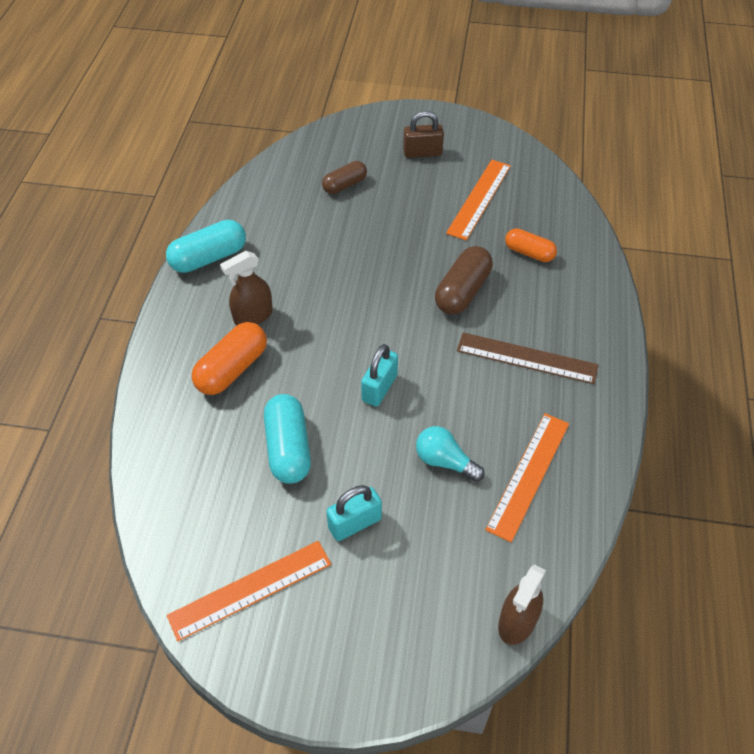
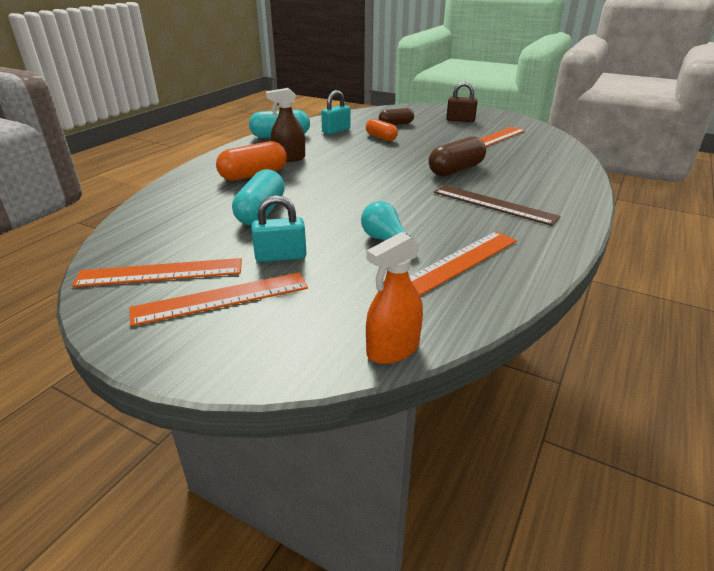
camera: 20 degrees right, 20 degrees down
turquoise padlock [361,344,398,407] -> turquoise padlock moved to [321,90,351,135]
brown spray bottle [498,565,546,645] -> orange spray bottle [366,232,423,364]
orange capsule [505,228,557,262] -> orange capsule moved to [366,119,398,141]
none -> orange ruler [130,273,308,327]

